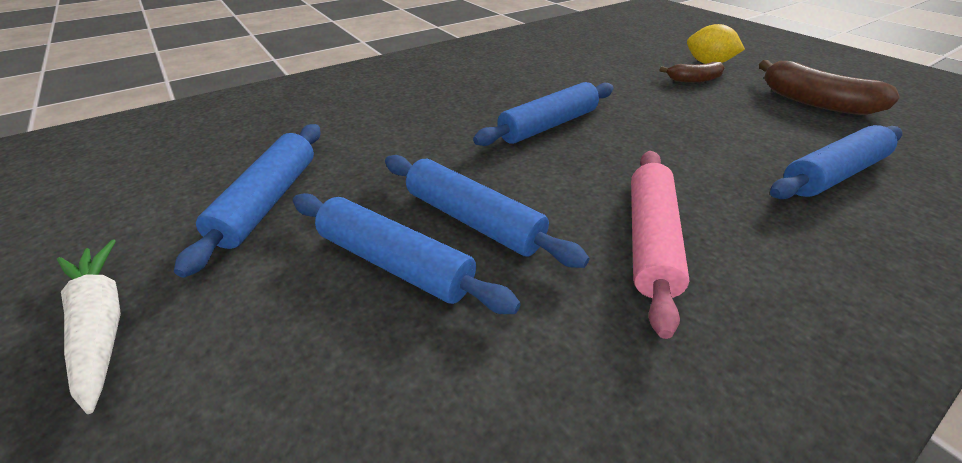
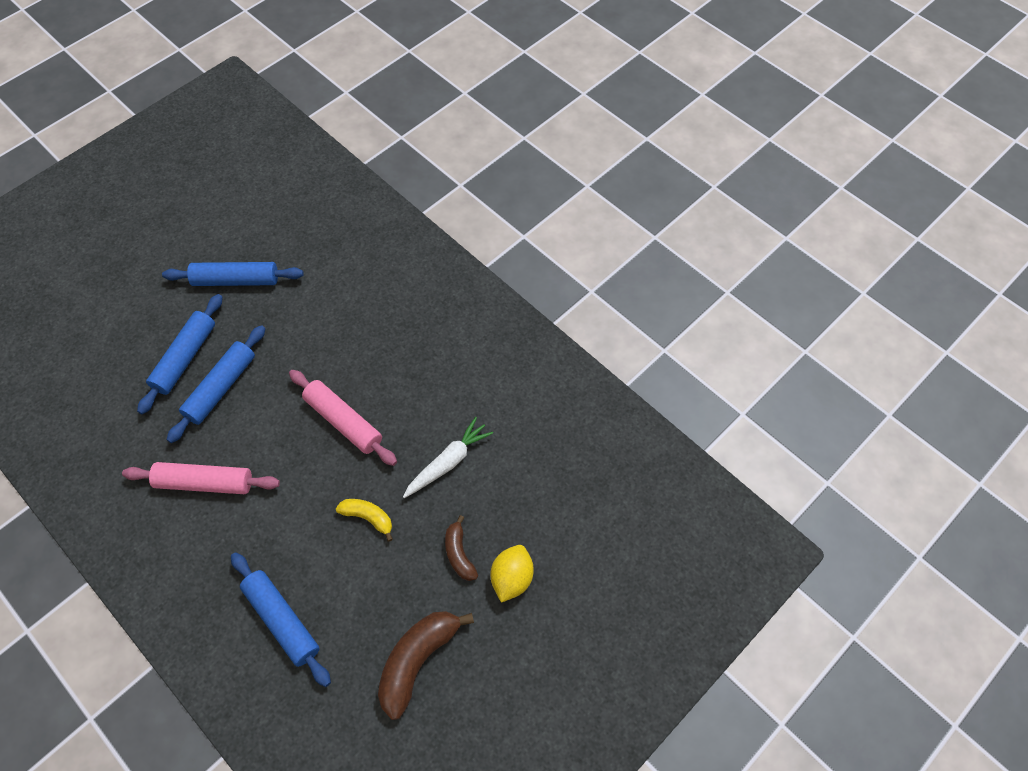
camera: 80 degrees right, 20 degrees up
white carrot [57,239,121,414] -> white carrot moved to [403,417,493,498]
blue rolling pin [473,82,614,146] -> pink rolling pin [289,370,397,466]
none -> yellow banana [336,499,393,542]

